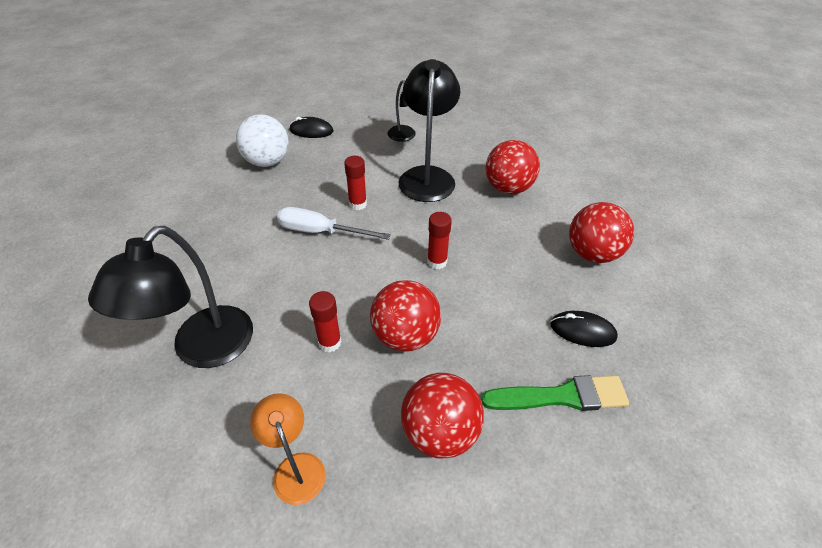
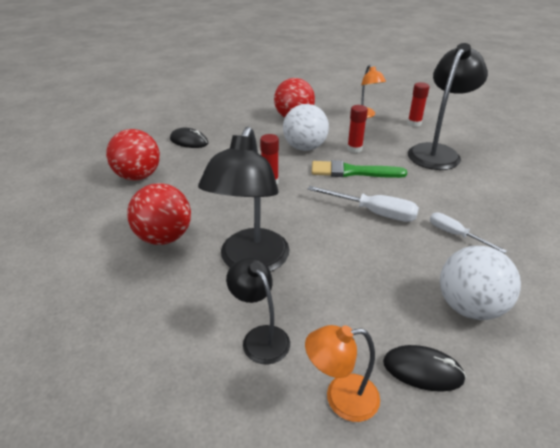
camera: 170 degrees left, 10 degrees down
red glue stick [344,156,367,210] -> red glue stick moved to [407,82,430,127]
red ball [370,280,441,352] -> white ball [283,104,329,151]
green brush [481,375,629,411] -> green brush moved to [312,160,407,178]
none -> orange lamp [305,325,380,422]
none -> white screwdriver [430,212,507,253]

